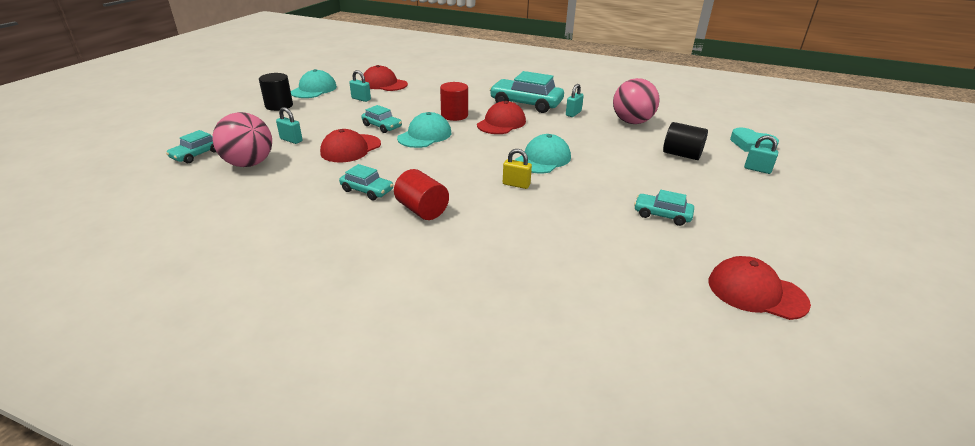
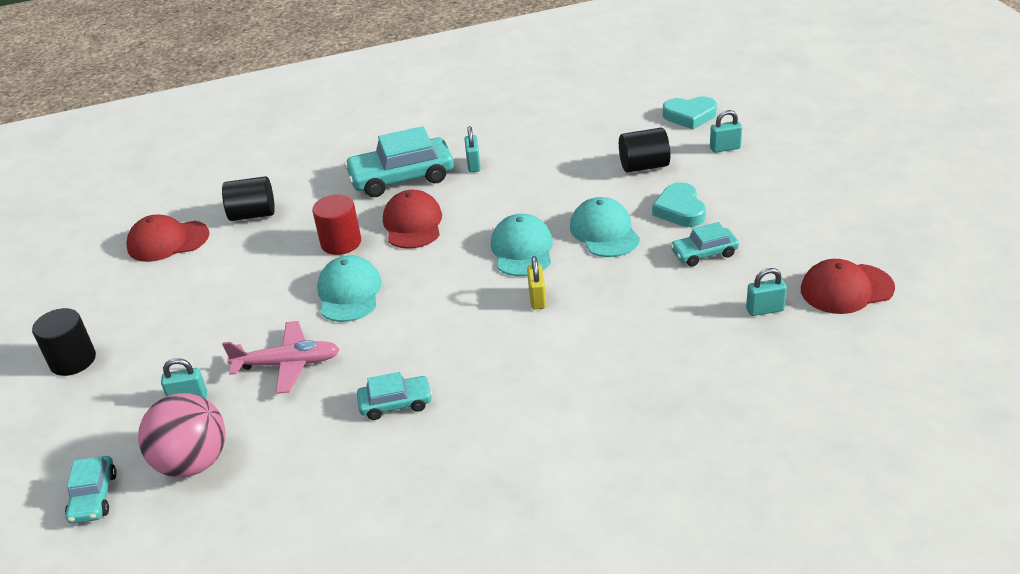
camera: 35 degrees left, 5 degrees up
turquoise cap [291,69,337,98] -> turquoise cap moved to [570,197,640,257]
red cap [320,129,381,162] -> pink plane [222,321,340,394]
turquoise padlock [349,70,371,102] -> turquoise padlock moved to [746,268,787,316]
turquoise car [361,105,402,133] -> none
red cylinder [394,169,449,220] -> none
yellow padlock [503,149,532,189] -> yellow padlock turned 75 degrees counterclockwise [527,256,546,310]
pink ball [613,78,660,124] -> none
none -> black cylinder [222,176,275,221]
none -> turquoise heart [652,182,706,227]

